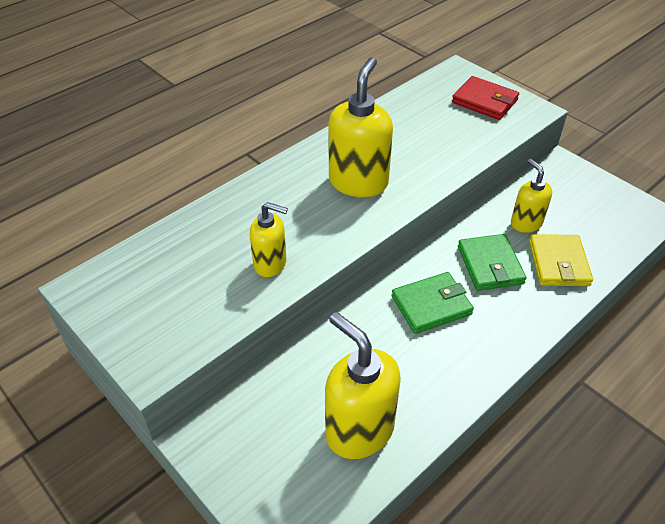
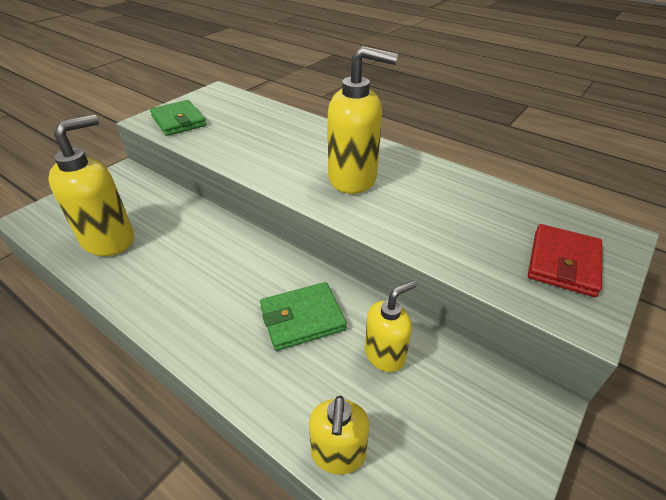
camera: 80 degrees right, 5 degrees down
yellow soap dispenser [250,202,288,277] -> yellow soap dispenser moved to [309,396,370,474]
green wallet [392,272,474,334] -> green wallet moved to [150,100,206,136]
yellow wallet [529,234,593,286] -> none

